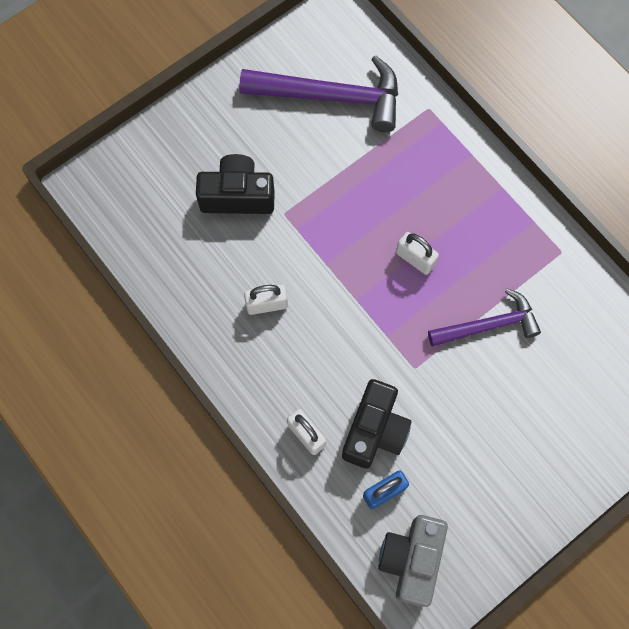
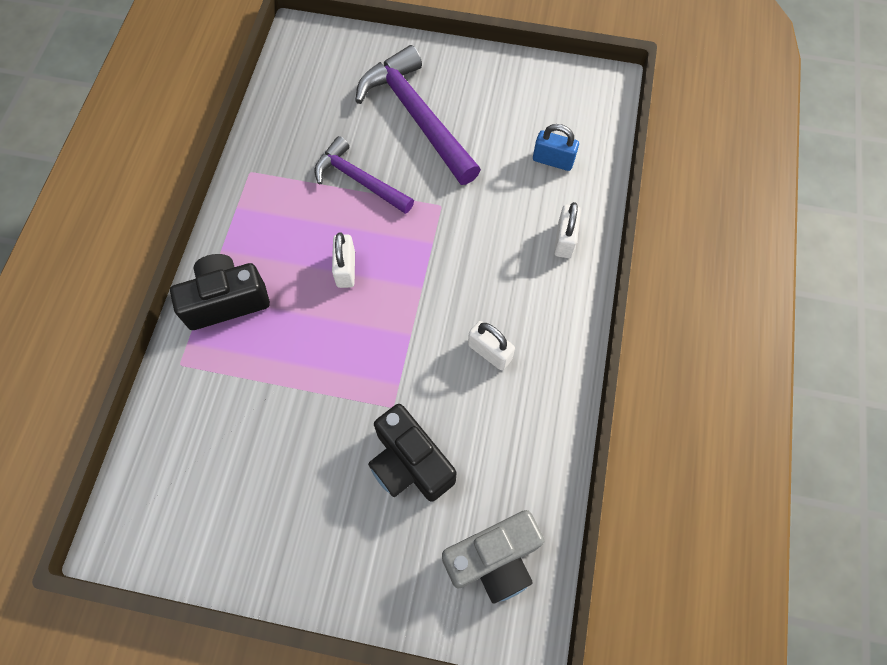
camera: 130 degrees left, 5 degrees down
purple hammer [239,55,398,132] -> purple hammer moved to [355,45,481,185]
black camera [342,379,411,469] -> black camera moved to [170,254,270,330]
grey camera [378,515,448,607] -> grey camera moved to [442,510,544,604]

